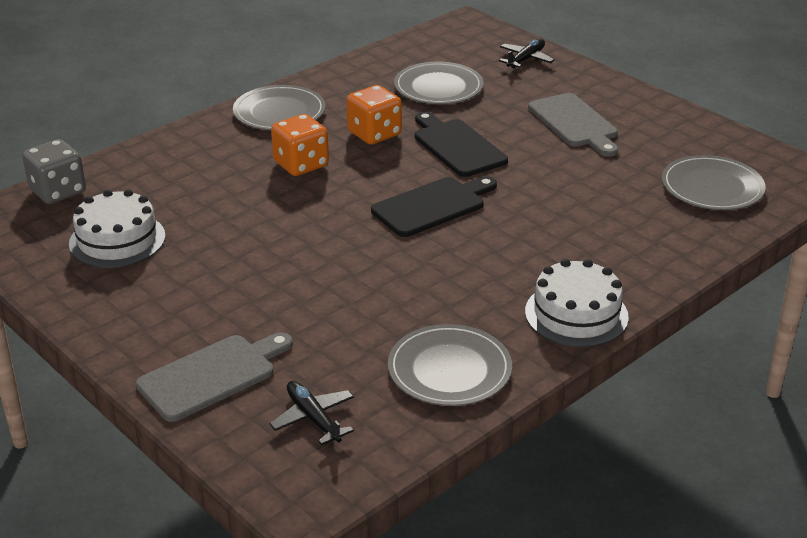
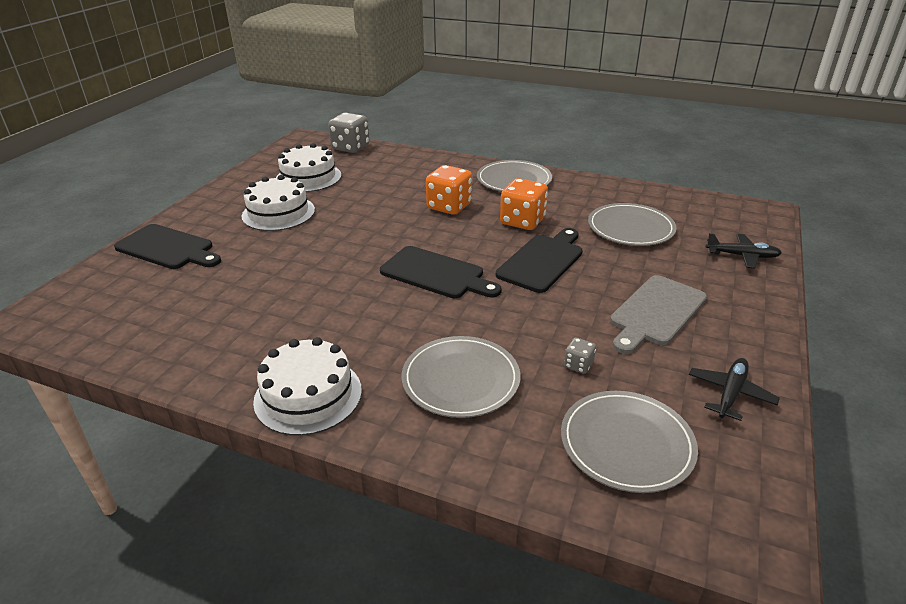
camera: 65 degrees right, 0 degrees up
grey cutting board [136,332,293,422] -> black cutting board [114,224,221,269]
black plane [269,381,354,445] -> black plane moved to [689,358,780,421]
grey plate [388,324,512,406] -> grey plate moved to [402,336,520,418]
none -> white cake [242,175,315,231]
none -> grey dice [564,338,596,374]

